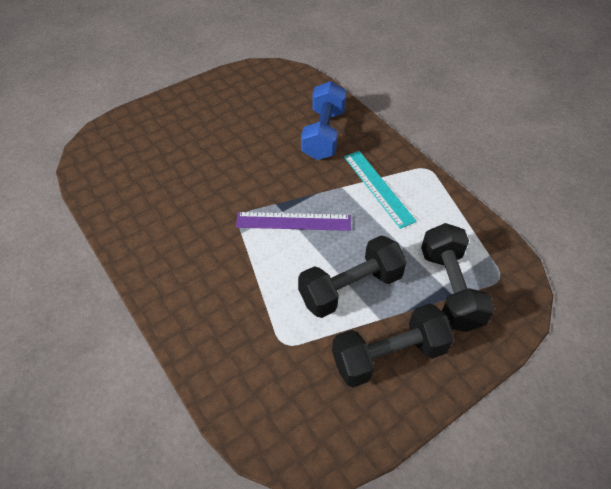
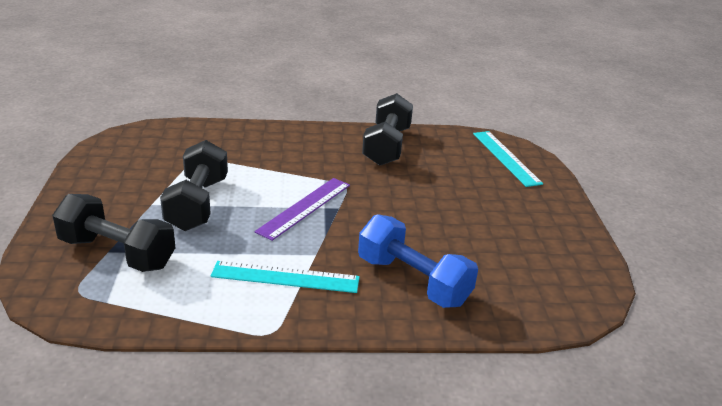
camera: 120 degrees right, 20 degrees down
black dumbbell [332,303,455,387] -> black dumbbell moved to [362,93,413,166]
none -> turquoise ruler [473,131,543,187]

